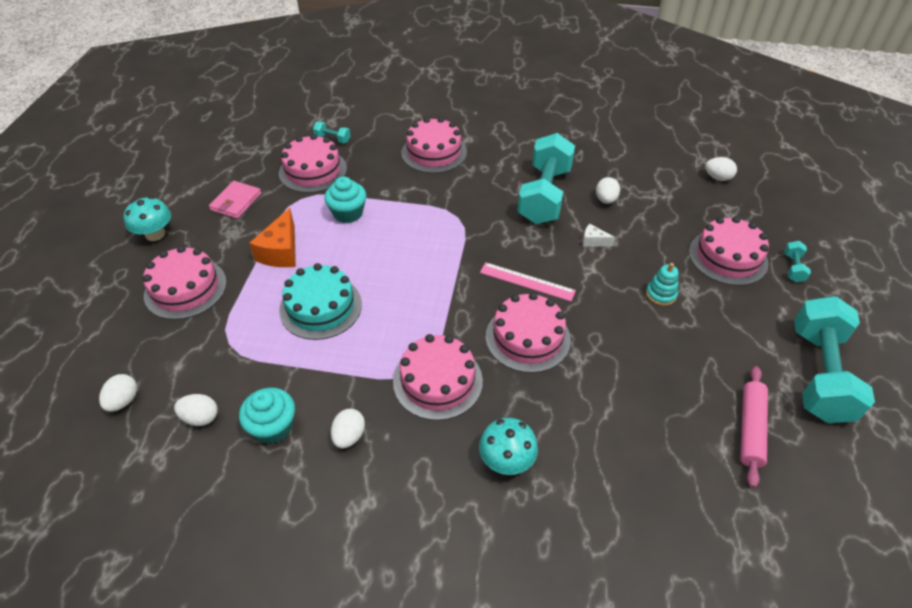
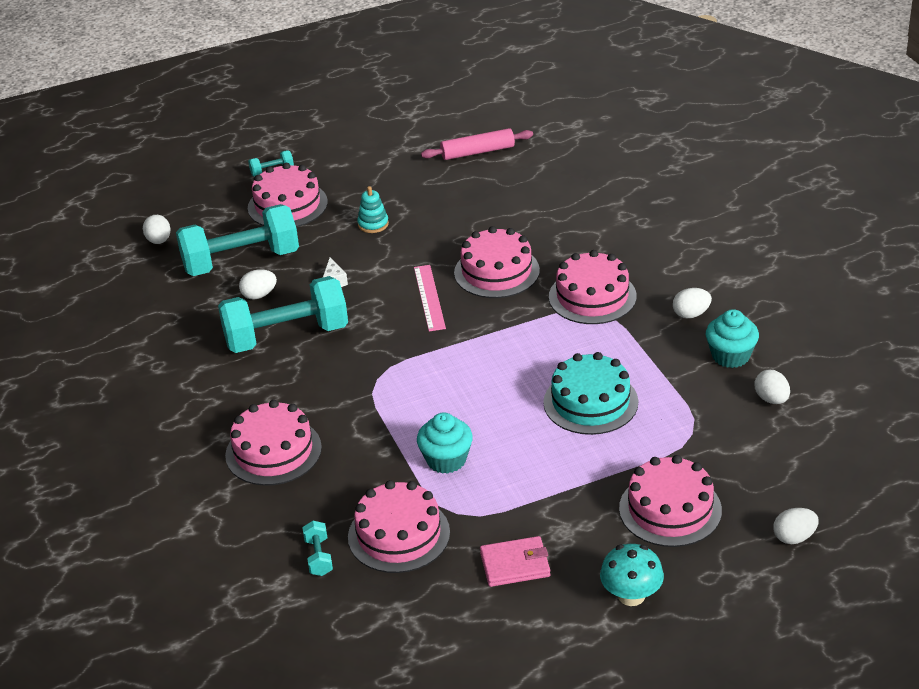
camera: 120 degrees left, 10 degrees down
white egg [99,374,137,412] -> white egg moved to [773,508,819,544]
orange cheese [249,208,296,267] -> none
turquoise mushroom [479,418,538,475] -> none
turquoise dumbbell [794,296,875,423] -> turquoise dumbbell moved to [176,204,299,276]

